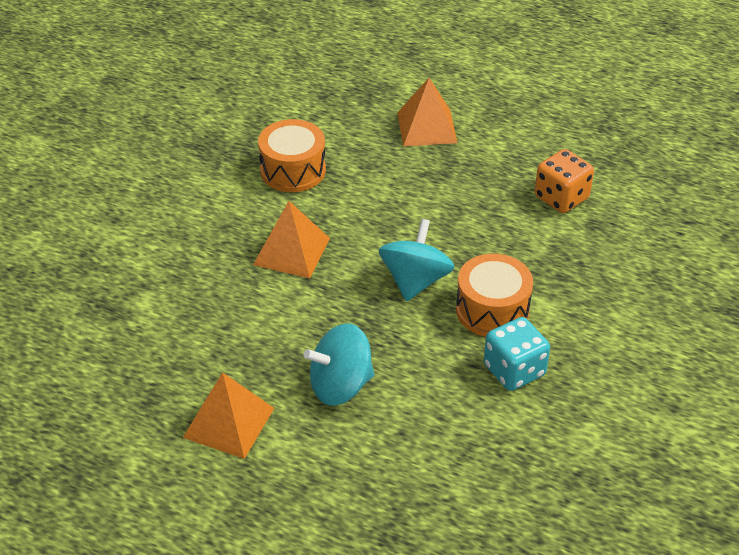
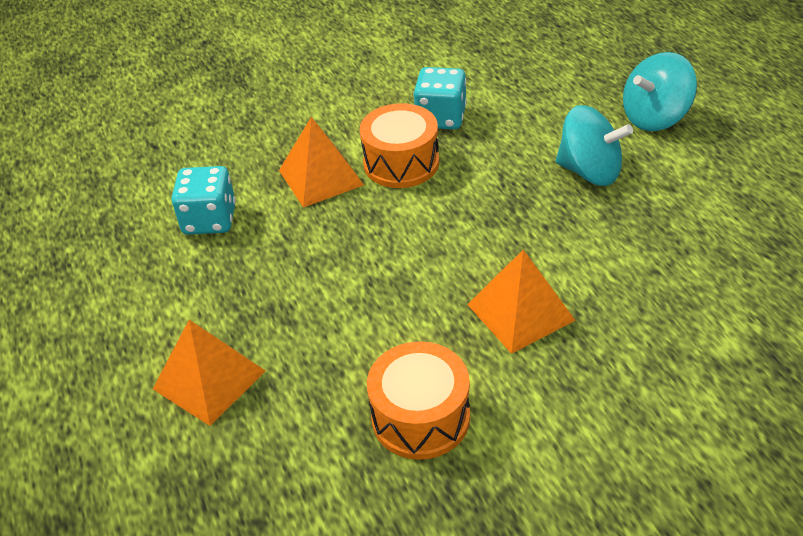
camera: 135 degrees left, 0 degrees up
orange pyramid [183,372,274,459] -> orange pyramid moved to [279,117,364,207]
turquoise spinning top [379,219,454,301] -> turquoise spinning top moved to [623,52,697,131]
orange dice [535,149,594,213] -> turquoise dice [172,166,236,235]

